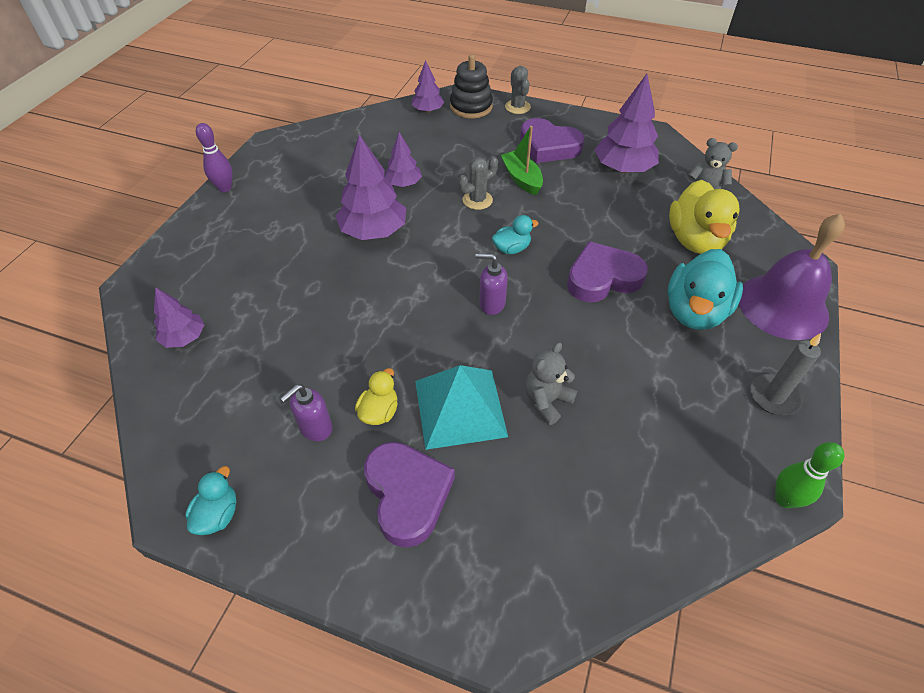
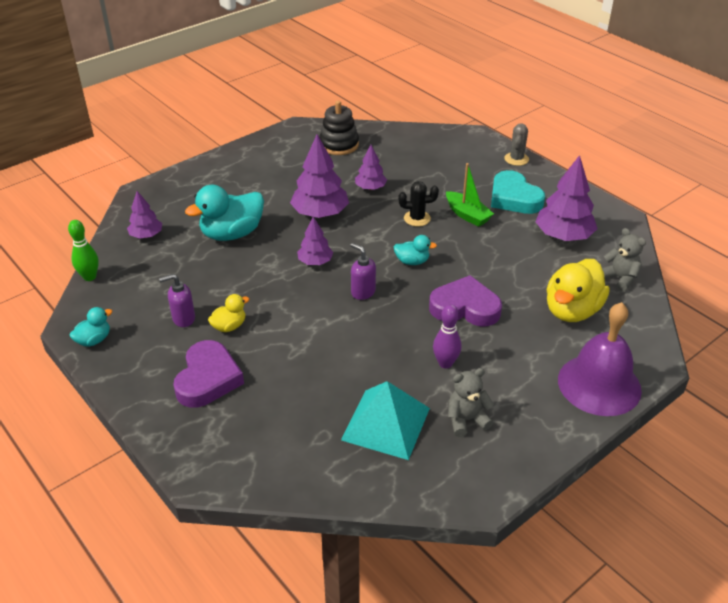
camera: 30 degrees right, 10 degrees down
purple bowling pin [196,123,233,192] -> purple bowling pin moved to [433,304,461,369]
purple tree [411,60,444,113] -> purple tree moved to [297,216,333,265]
turquoise pyramid [415,365,508,450] -> turquoise pyramid moved to [341,381,430,460]
black stacking toy [450,54,493,118] -> black stacking toy moved to [319,101,359,155]
grey cactus [458,156,498,210] -> black cactus [398,181,439,227]
green boat [501,126,543,195] -> green boat turned 135 degrees clockwise [446,163,494,227]
purple heart [520,118,584,163] -> turquoise heart [491,170,545,214]
grey teddy bear [525,342,578,425] -> grey teddy bear moved to [448,368,494,437]
turquoise duck [668,249,743,330] -> turquoise duck moved to [185,185,264,241]
grey candle [750,333,821,415] -> none
green bowling pin [775,442,844,508] -> green bowling pin moved to [68,220,99,281]

